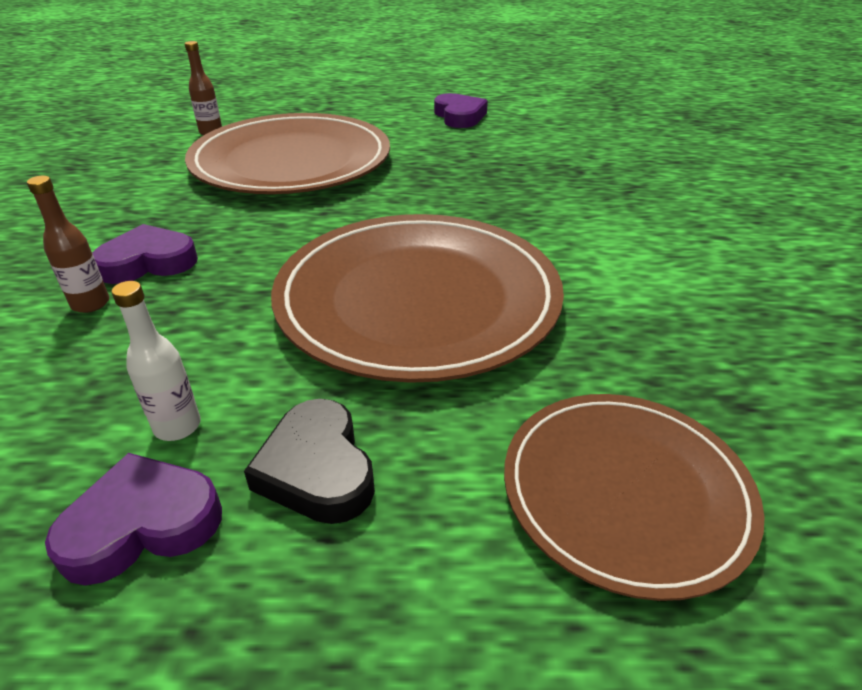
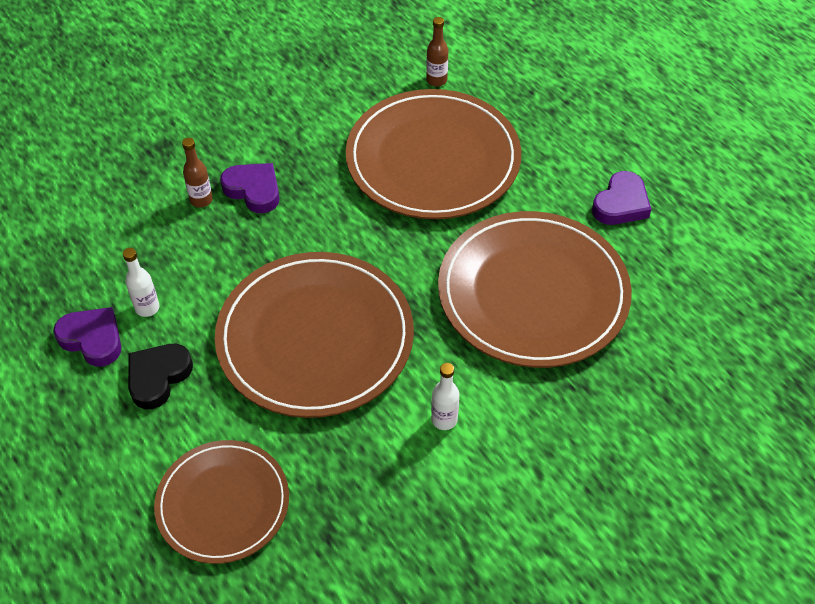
camera: 55 degrees right, 15 degrees up
none -> white bottle [431,363,459,430]
none -> brown plate [438,211,632,368]

